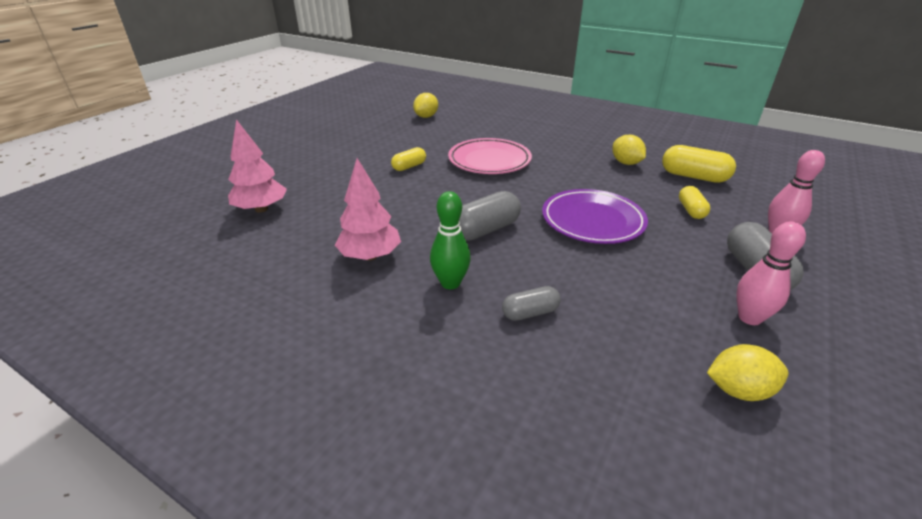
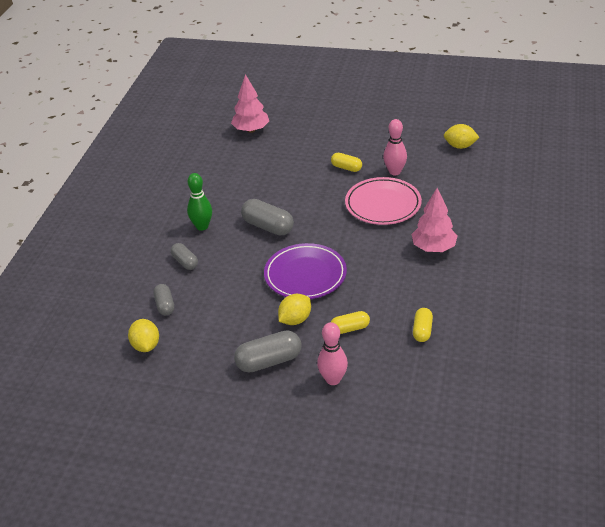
camera: 75 degrees right, 5 degrees up
pink tree [335,158,401,261] -> pink tree moved to [412,188,458,252]
yellow lemon [612,135,646,165] -> yellow lemon moved to [278,294,311,325]
yellow capsule [662,145,736,183] -> yellow capsule [413,308,433,342], size x0.61
pink bowling pin [736,221,806,325] -> pink bowling pin moved to [383,119,407,175]
none -> grey capsule [153,284,174,316]

